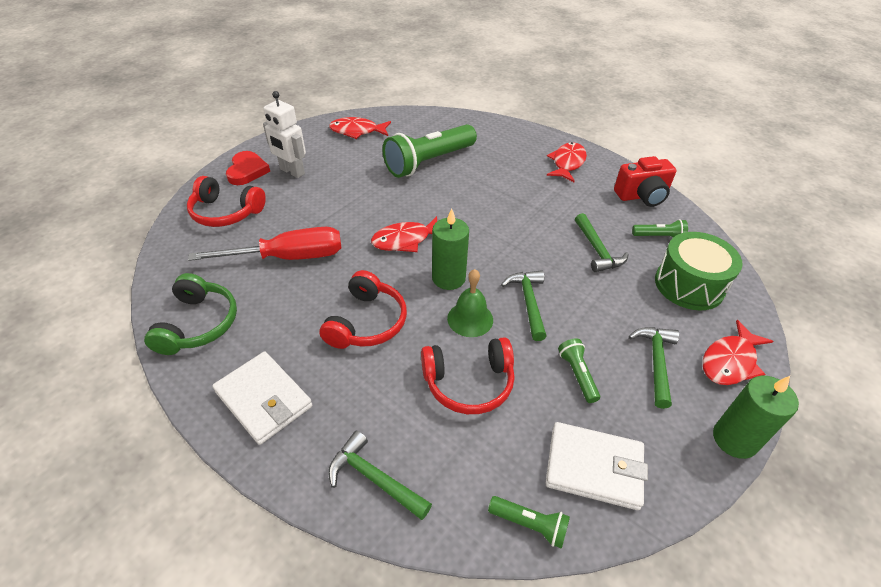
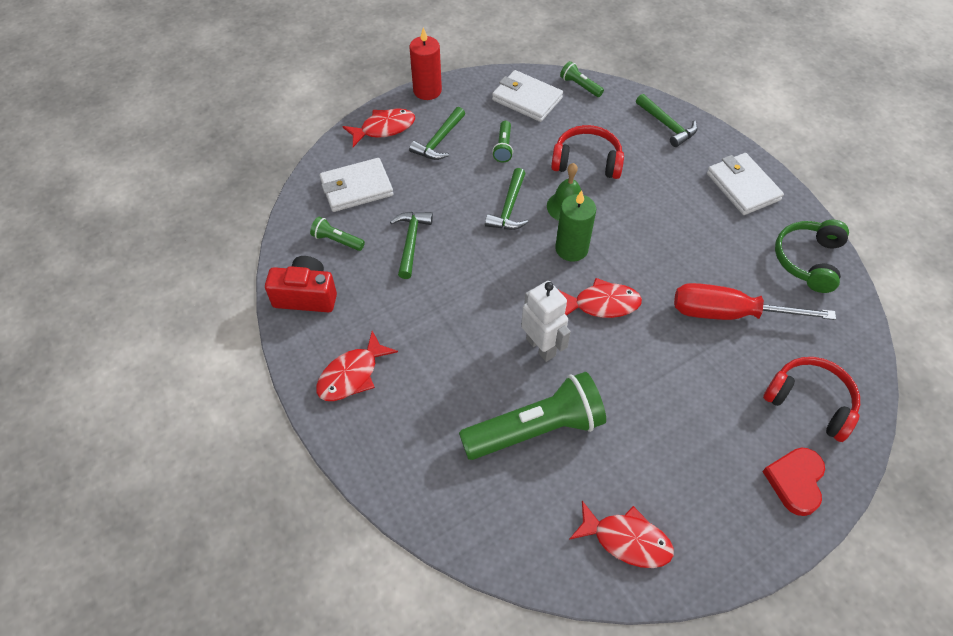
camera: 160 degrees left, 10 degrees up
white robot [263,91,306,178] -> white robot moved to [521,281,571,362]
red headphones [319,270,407,349] -> none
green drum [655,232,743,310] -> white wallet [320,158,393,212]
green candle [713,376,799,459] -> red candle [409,27,442,100]

